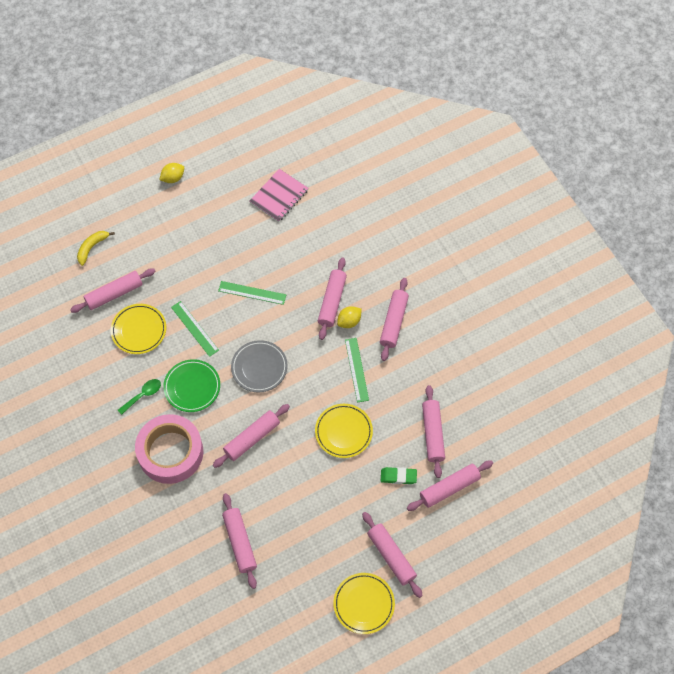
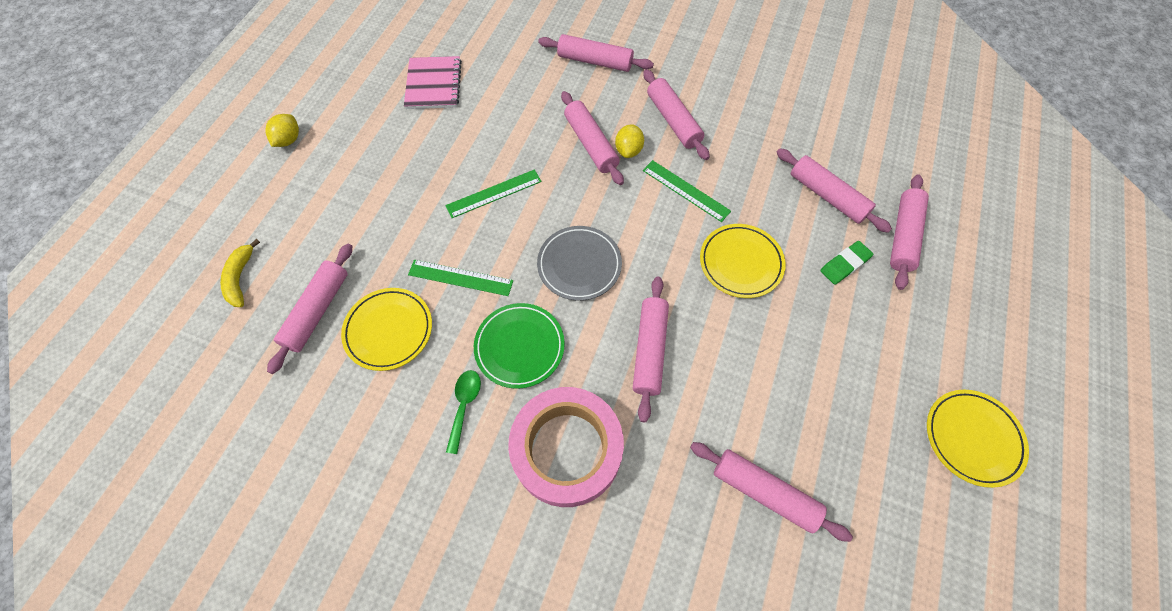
camera: 40 degrees left, 0 degrees up
pink rolling pin [362,512,423,598] -> pink rolling pin moved to [538,34,654,72]

